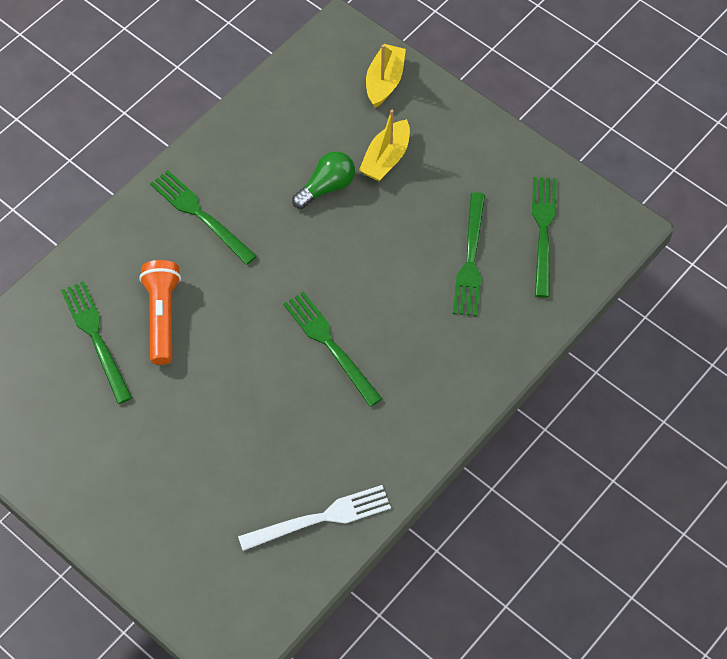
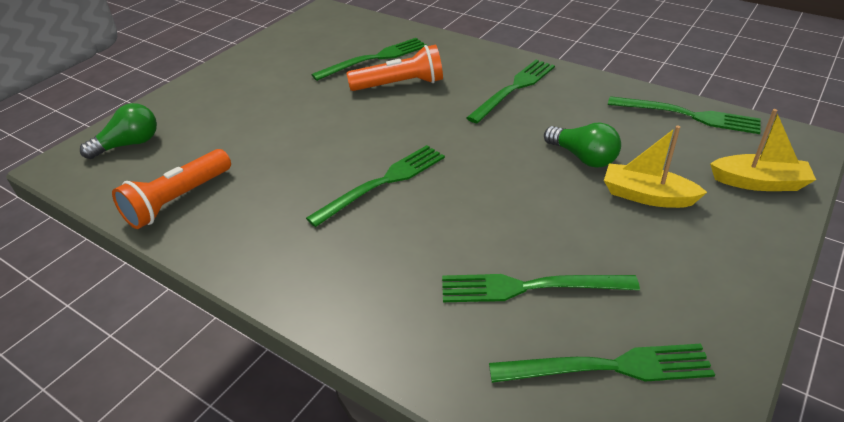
camera: 85 degrees right, 20 degrees down
white fork [238,485,391,551] -> orange flashlight [112,149,231,229]
none -> green light bulb [80,103,157,159]
none -> green fork [608,96,761,134]

